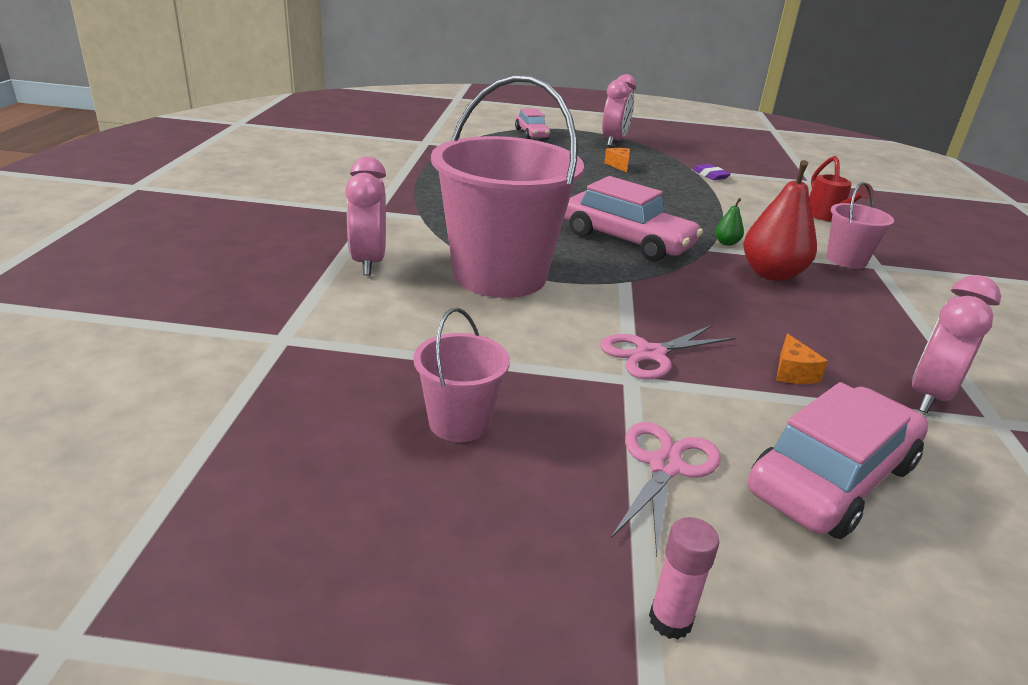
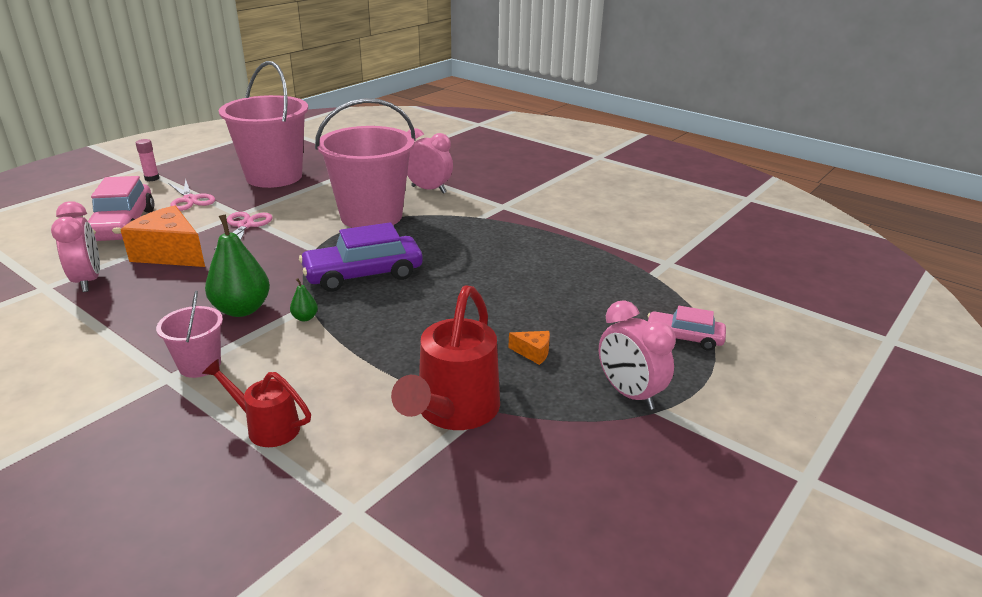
camera: 125 degrees right, 0 degrees up
pink bucket [413,308,510,442] -> pink bucket [219,61,308,188], size x2.15
pink car [564,176,703,261] -> purple car [299,222,423,292]
purple eraser [693,164,731,180] -> red watering can [391,285,500,430]
red pear [743,160,817,281] -> green pear [205,214,270,317]
orange cheese [776,334,828,384] -> orange cheese [120,205,205,267], size x2.33

